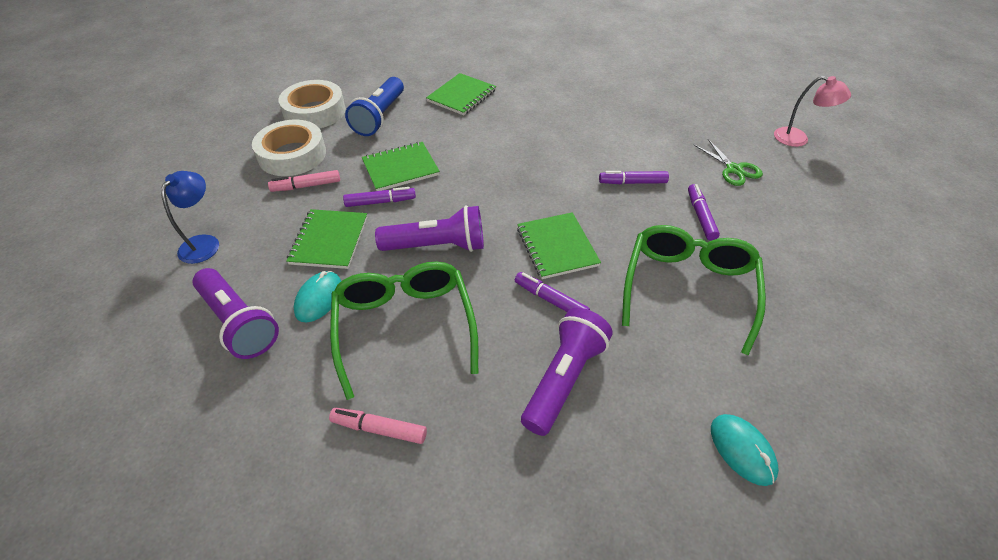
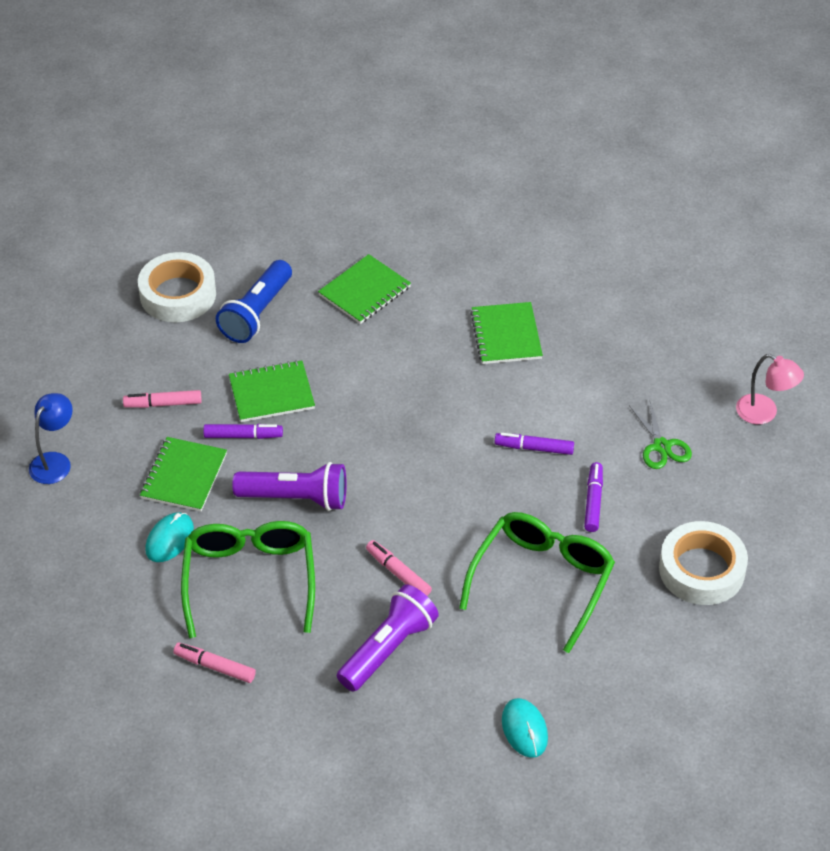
camera: 10 degrees right, 0 degrees up
purple flashlight [193,268,279,359] -> none
white tape [252,120,326,176] -> white tape moved to [659,521,748,605]
purple marker [515,272,590,312] -> pink marker [366,540,432,596]
green notebook [517,212,601,279] -> green notebook moved to [470,302,543,364]

